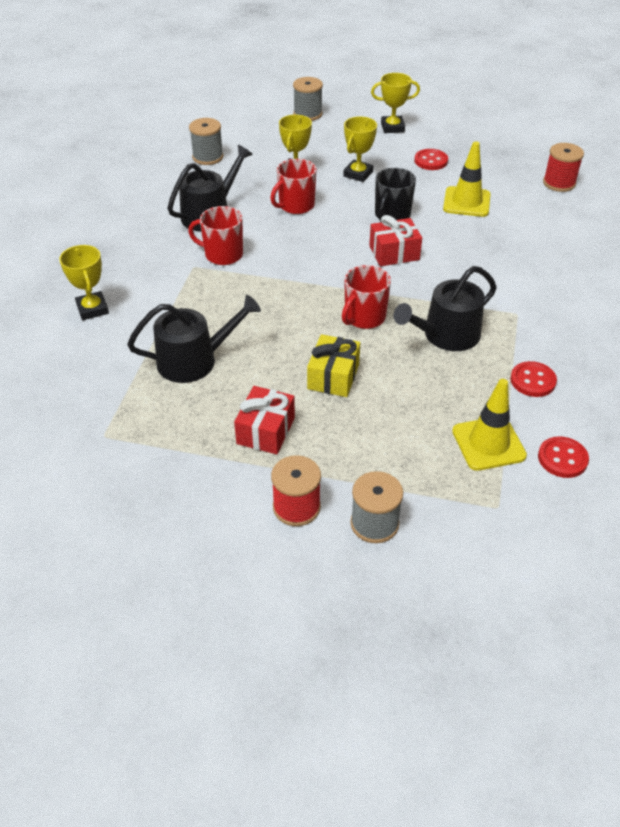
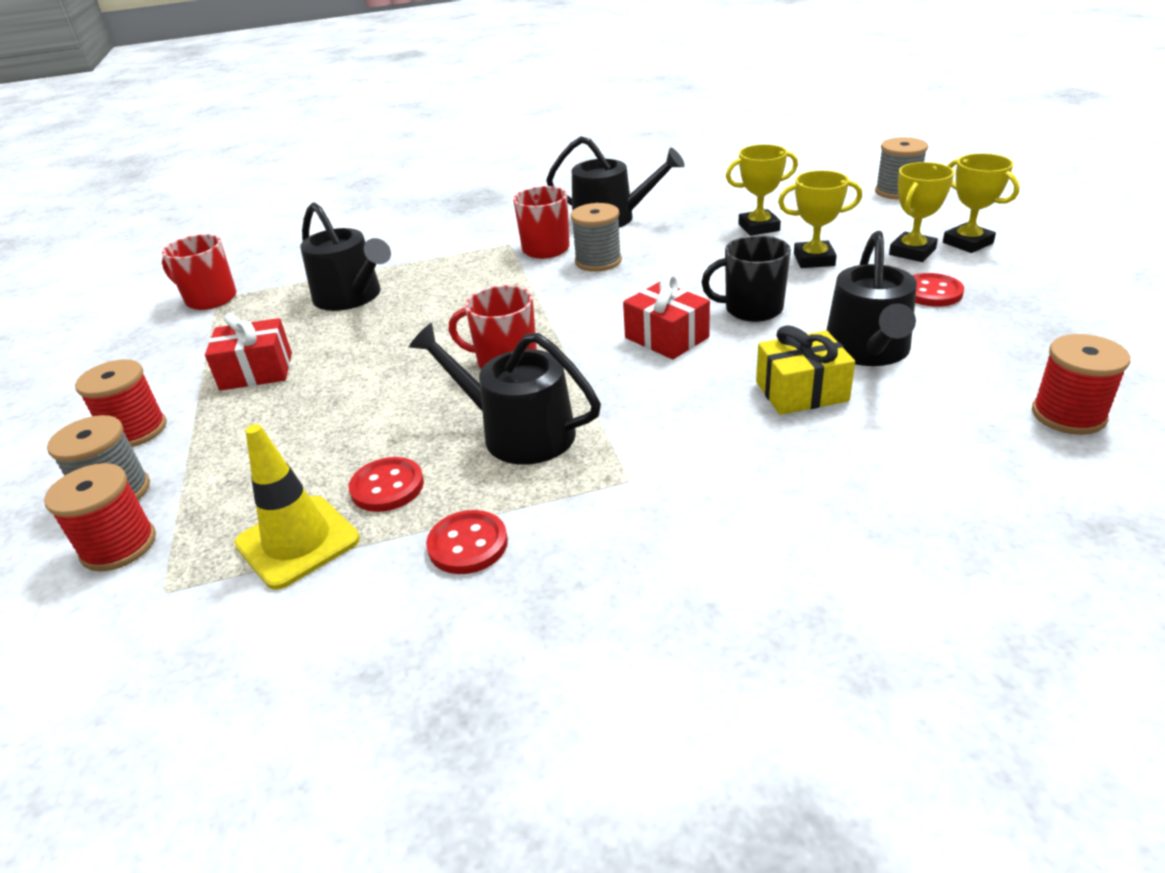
camera: 65 degrees right, 10 degrees down
yellow trophy [59,245,109,320] -> yellow trophy moved to [889,162,954,262]
grey spool [189,118,223,165] -> grey spool moved to [571,203,622,272]
red mug [270,159,317,214] -> red mug moved to [162,234,237,310]
yellow gift [307,334,360,397] -> yellow gift moved to [756,325,855,415]
yellow traffic cone [443,141,490,217] -> black watering can [827,231,917,366]
red button [538,436,589,478] -> red button moved to [349,457,424,512]
none -> red spool [44,463,156,572]

